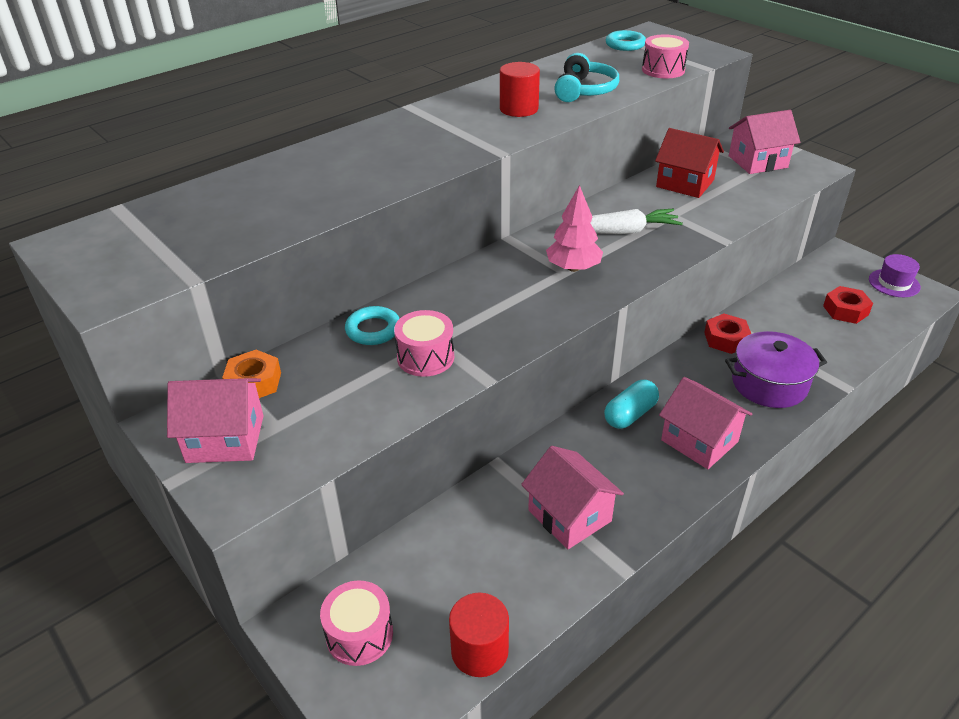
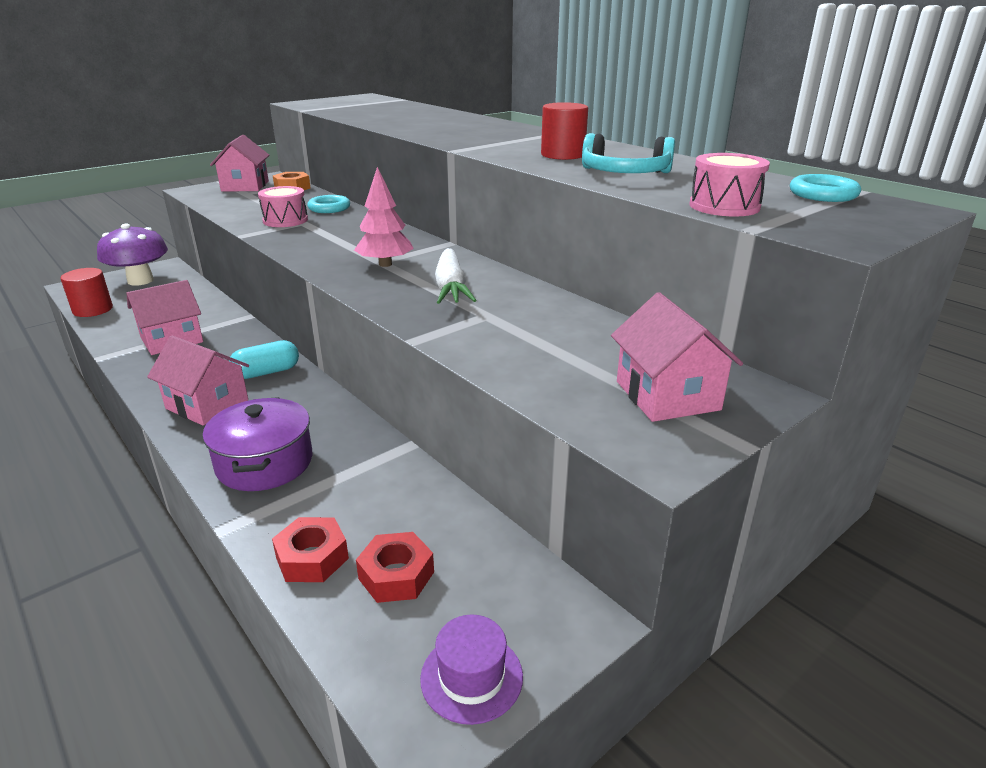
camera: 90 degrees right, 10 degrees down
pink drum [320,581,393,666] -> purple mushroom [97,224,168,286]
turquoise capsule [604,380,659,429] -> turquoise capsule turned 75 degrees counterclockwise [230,340,299,379]
red house [655,128,724,198] -> none
pink house [659,377,752,469] -> pink house turned 75 degrees clockwise [147,335,249,426]
red nut [704,314,751,354] -> red nut moved to [272,517,349,582]

